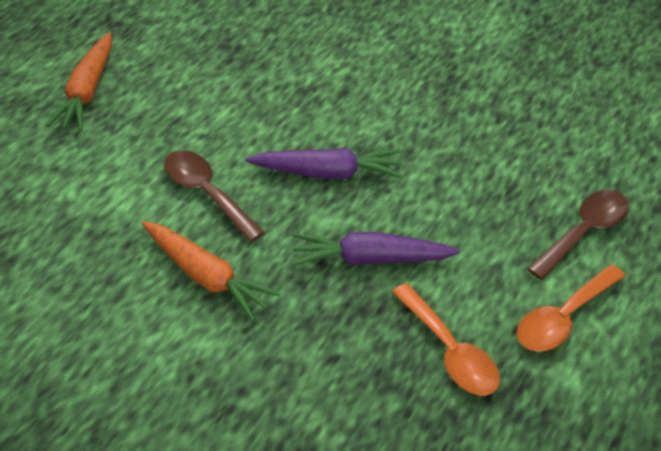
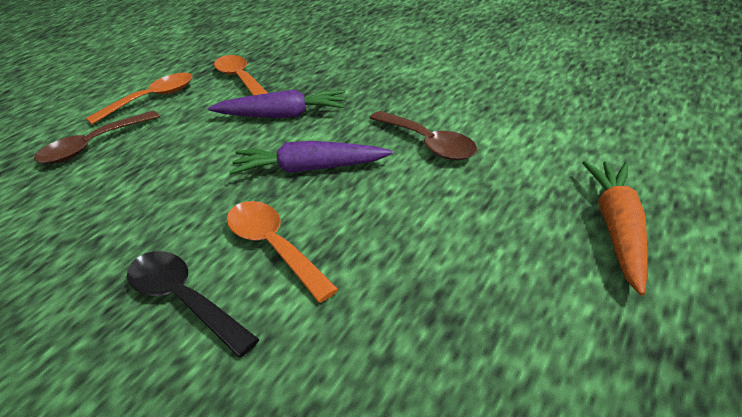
camera: 175 degrees left, 10 degrees down
orange carrot [142,221,281,321] -> none
none -> black spoon [127,251,259,357]
none -> orange spoon [227,201,339,303]

